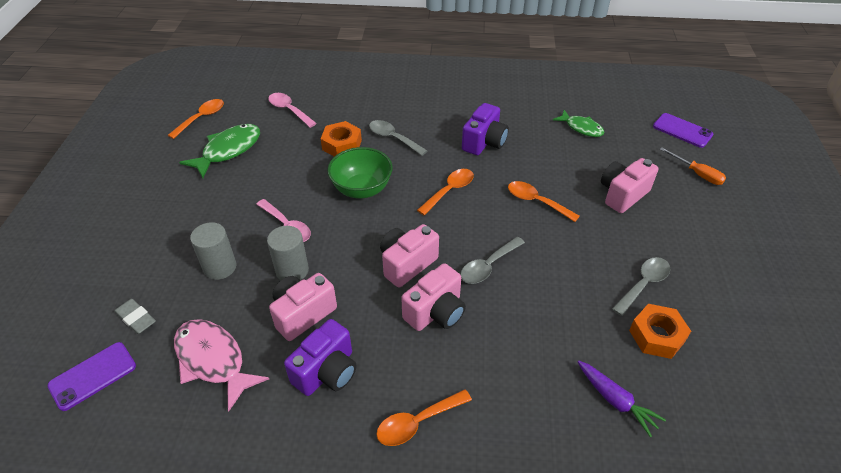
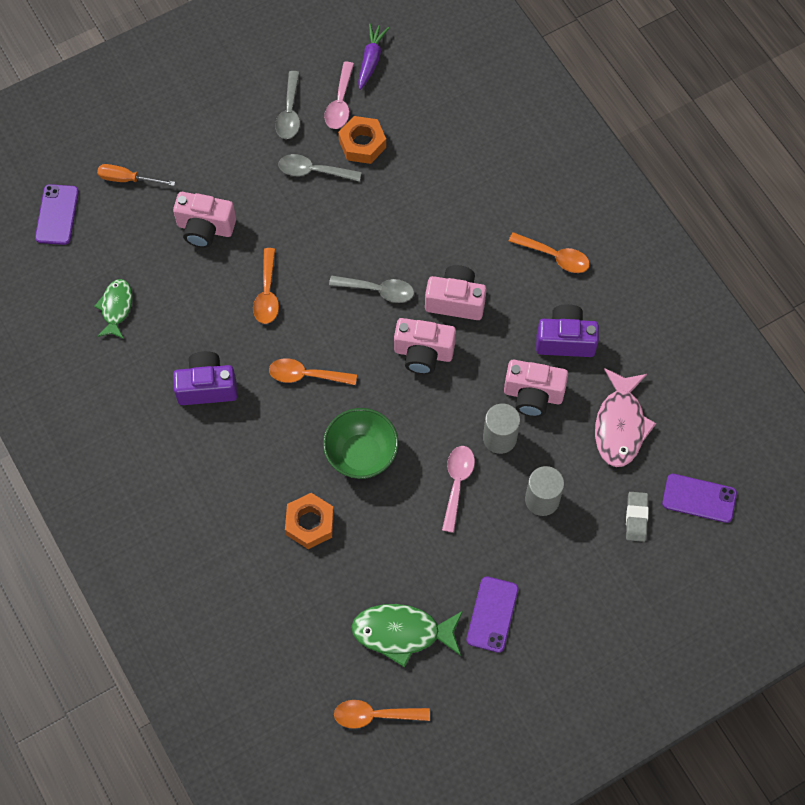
camera: 125 degrees left, 20 degrees up
pink spoon [268,93,317,128] -> pink spoon moved to [324,62,354,129]
grey spoon [369,120,427,156] -> grey spoon moved to [275,71,300,139]
purple carrot [578,361,666,437] -> purple carrot moved to [358,23,389,90]
orange screwdriver [660,147,726,185] -> orange screwdriver turned 90 degrees counterclockwise [97,164,175,186]
none -> purple phone [467,577,518,653]

